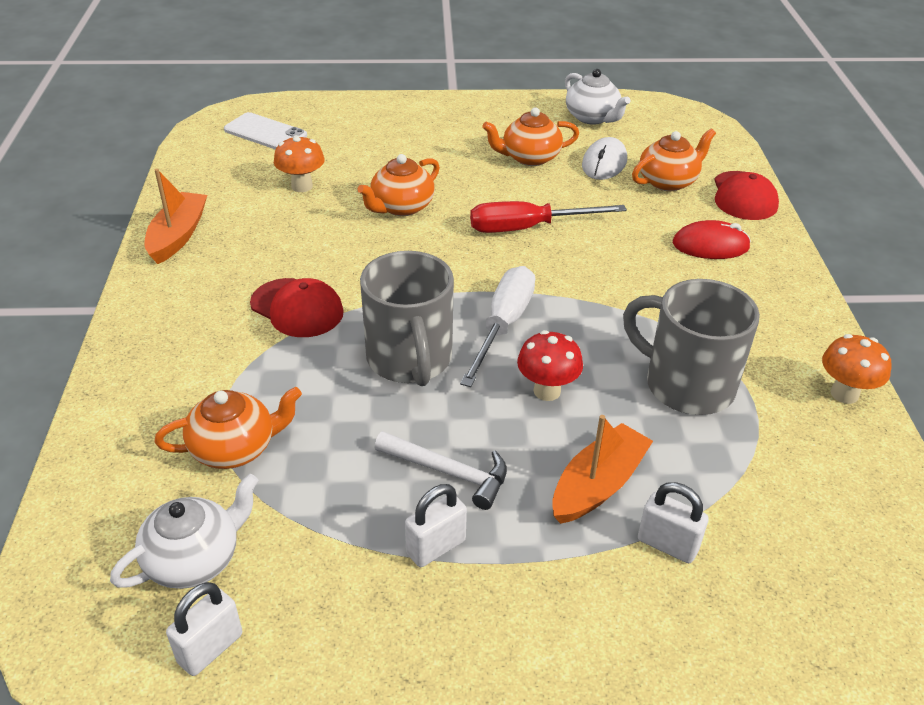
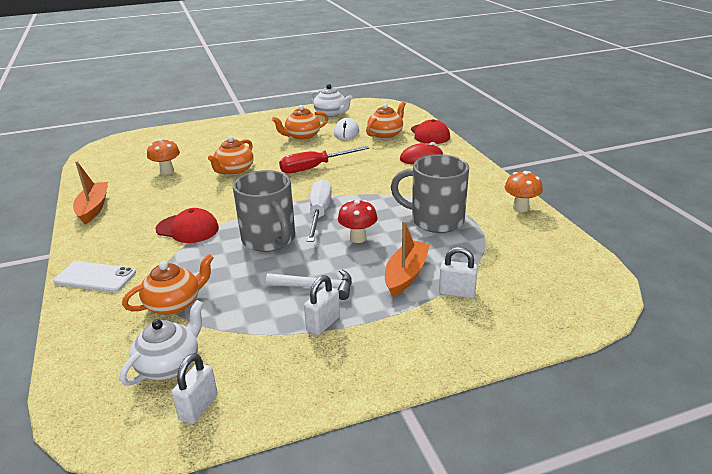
camera: 15 degrees left, 10 degrees down
white phone [224,112,307,150] -> white phone moved to [54,261,136,292]

